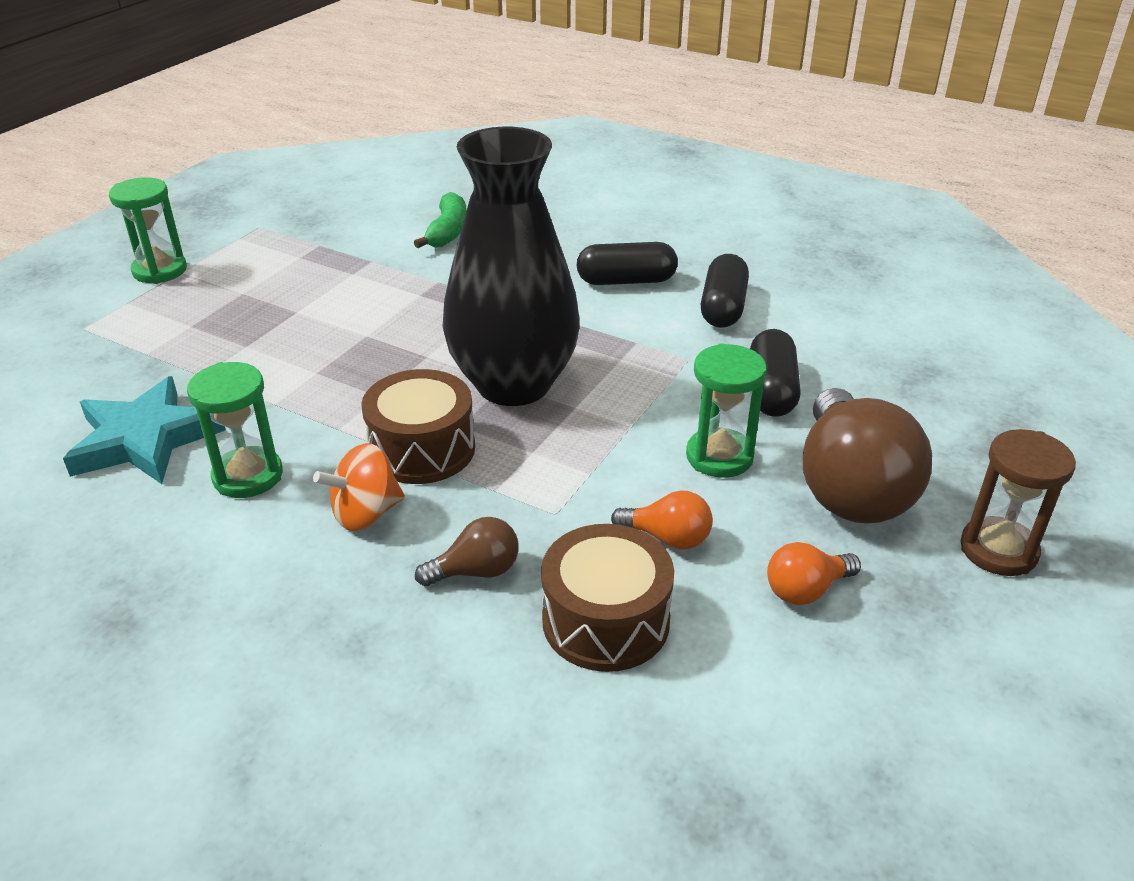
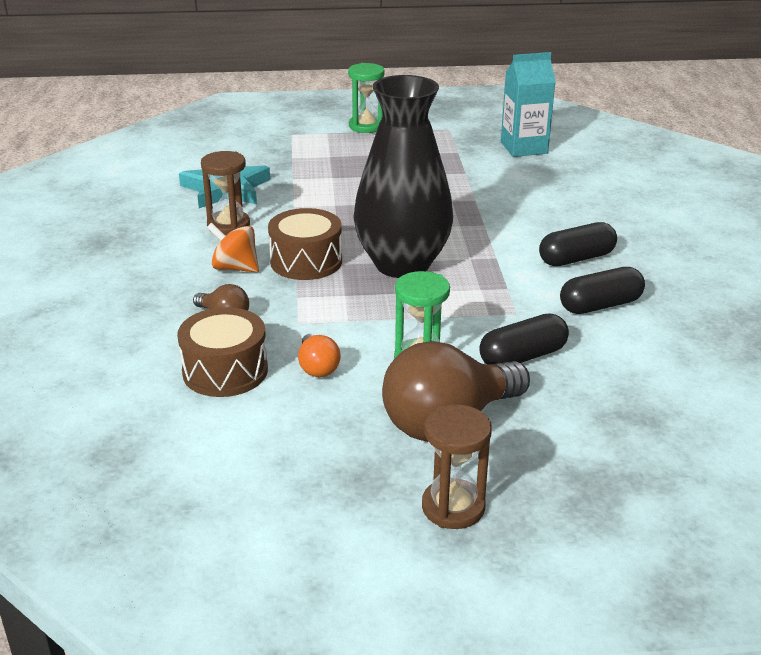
camera: 55 degrees right, 5 degrees down
green hourglass [187,362,283,498] -> brown hourglass [201,151,250,235]
green banana [414,192,467,248] -> none
black capsule [577,242,678,285] -> black capsule turned 75 degrees counterclockwise [539,222,617,266]
orange light bulb [767,542,861,605] -> none
none -> turquoise carton [501,52,556,157]

